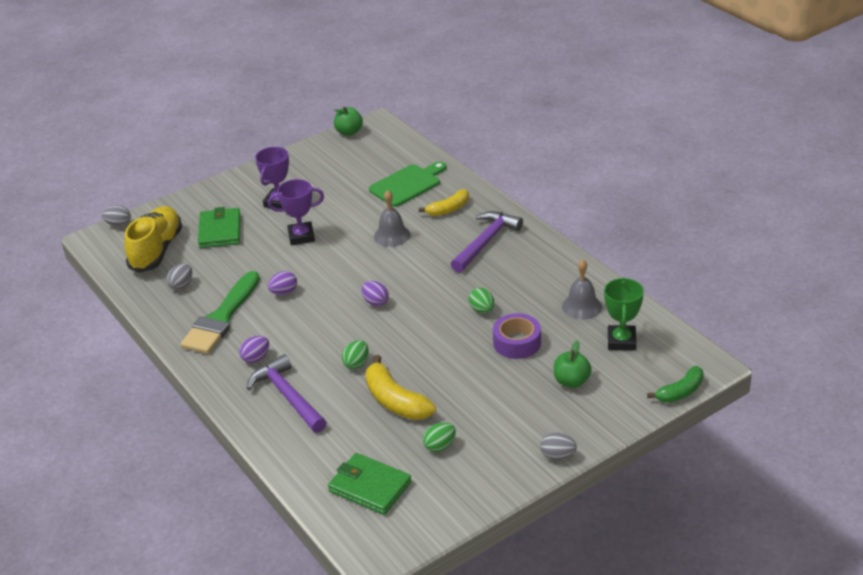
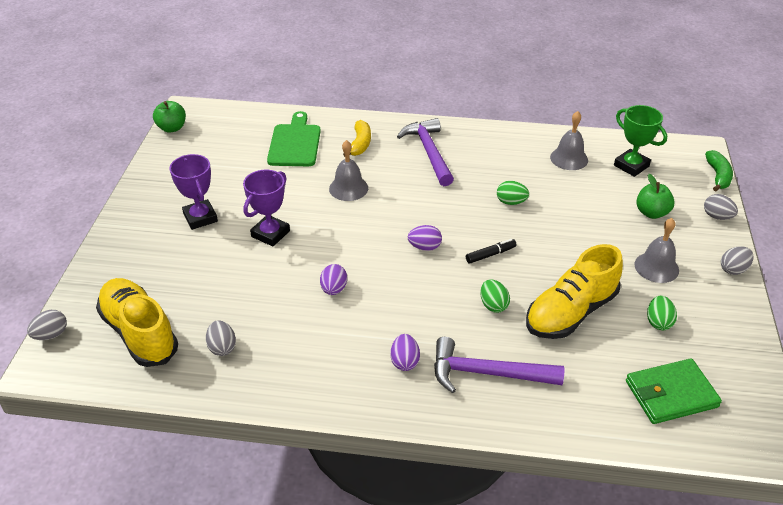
camera: 50 degrees left, 5 degrees up
green brush [180,271,260,354] -> none
green wallet [198,207,241,248] -> none
yellow banana [365,355,436,420] -> yellow shoe [526,244,623,339]
purple tape [493,313,541,359] -> none
none -> black marker [466,239,517,264]
none -> grey bell [634,218,679,283]
none -> grey egg [704,194,738,220]

